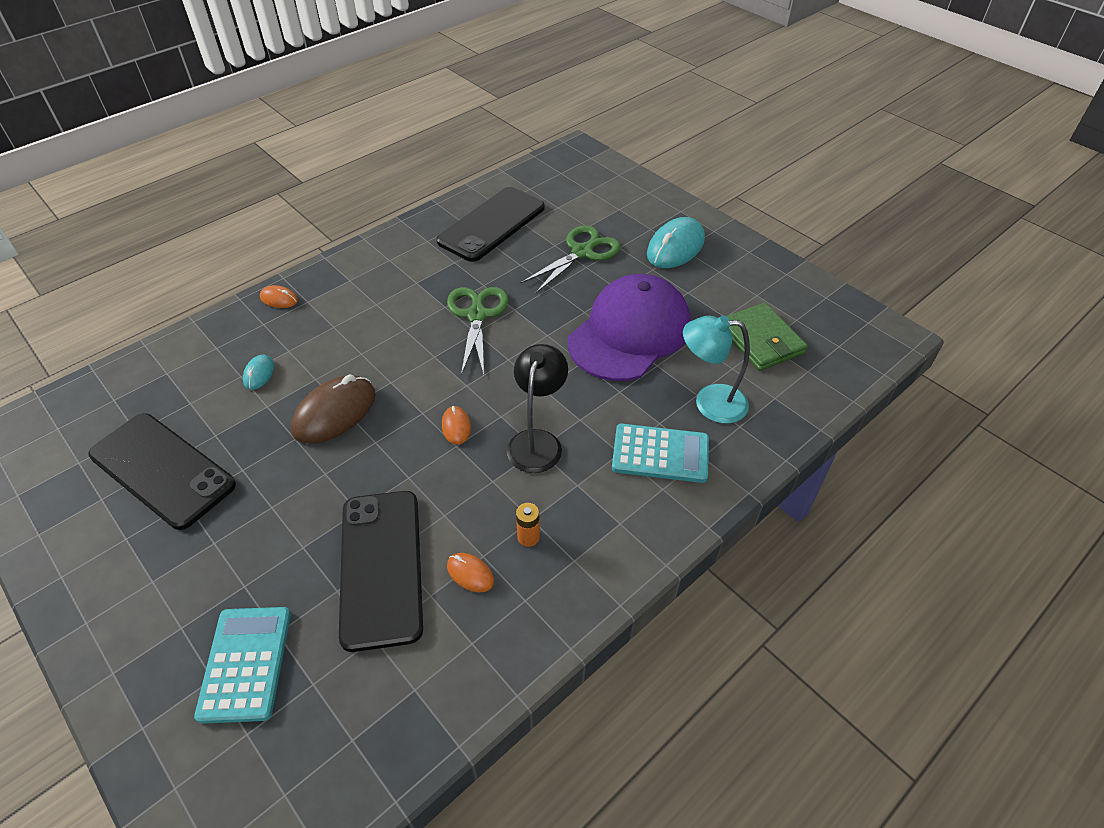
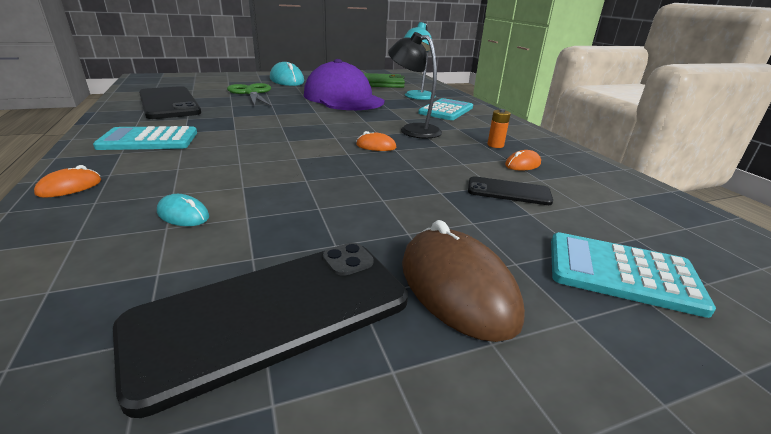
camera: 70 degrees left, 20 degrees down
brown mouse [291,375,376,444] -> brown mouse moved to [402,220,525,342]
black phone [339,491,423,652] -> black phone [468,176,553,205], size x0.51
green scissors [447,287,509,375] -> none
none -> turquoise calculator [93,126,197,150]

